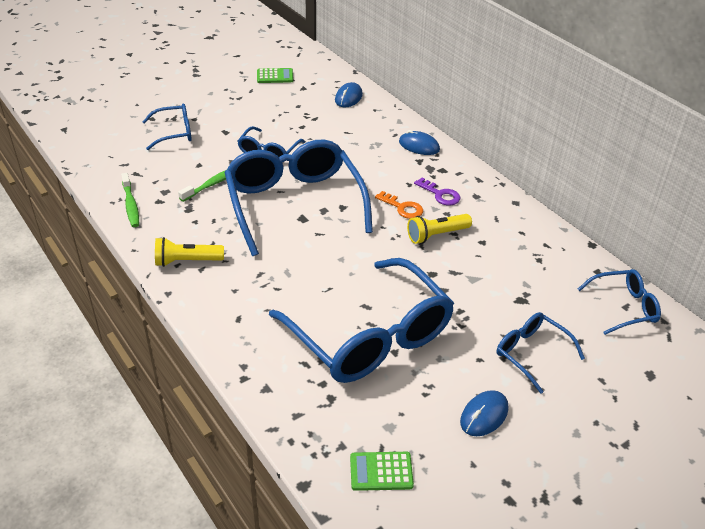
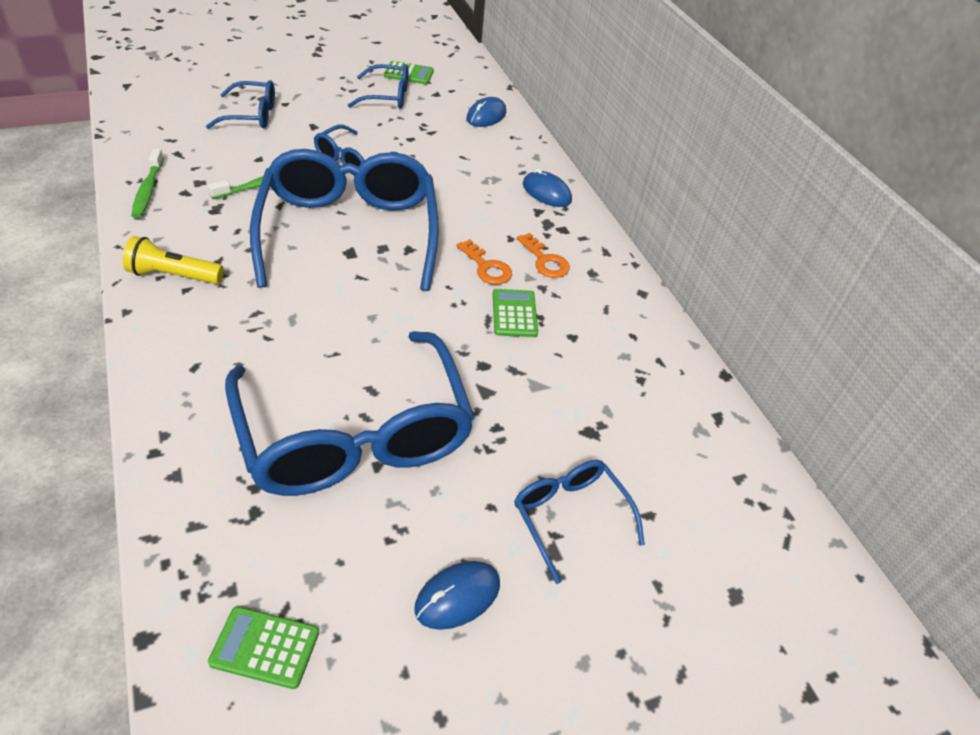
camera: 10 degrees right, 5 degrees up
yellow flashlight [407,214,472,244] -> green calculator [493,289,538,337]
purple key [414,178,460,205] -> orange key [517,233,570,278]
blue glasses [578,269,661,335] -> blue glasses moved to [348,64,408,109]

